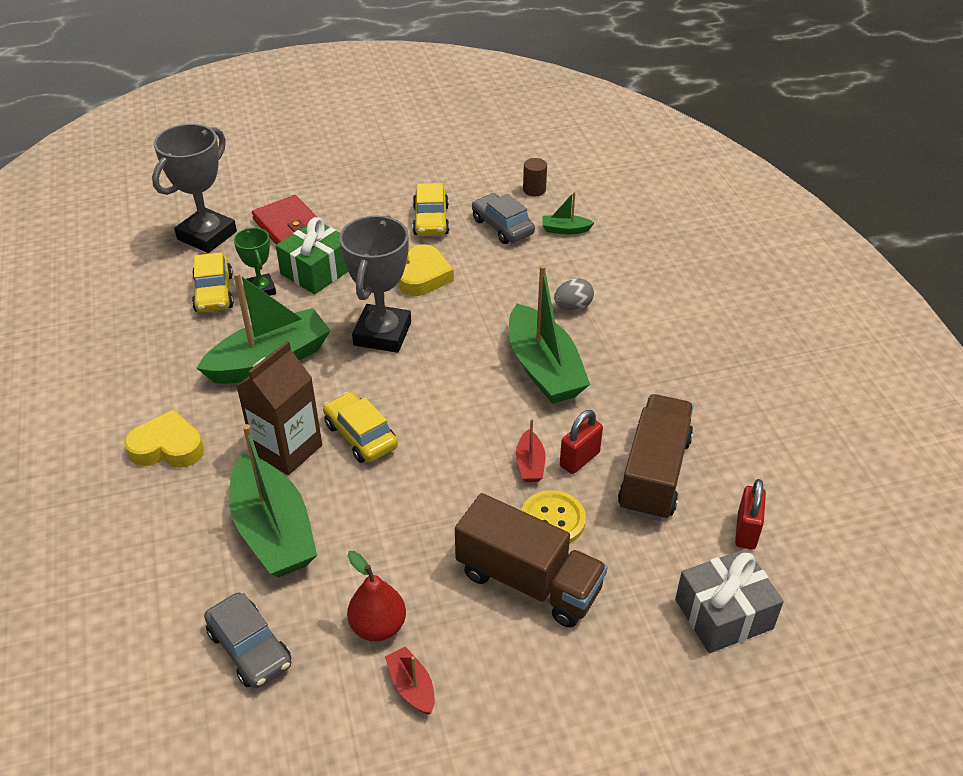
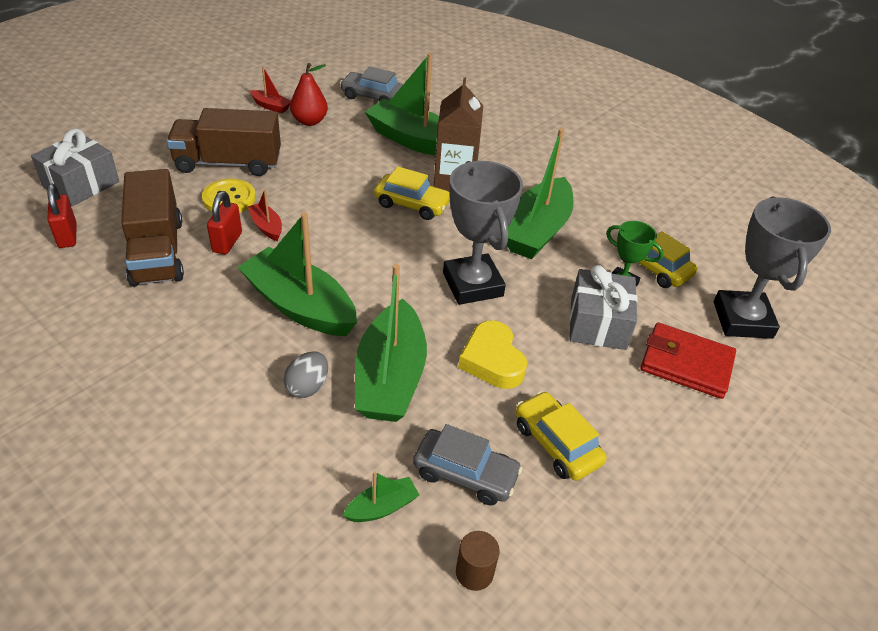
camera: 145 degrees right, 0 degrees up
yellow heart [124,410,204,468] -> none
green gift [276,217,348,294] -> grey gift [569,265,638,350]
none -> green boat [355,264,427,422]

